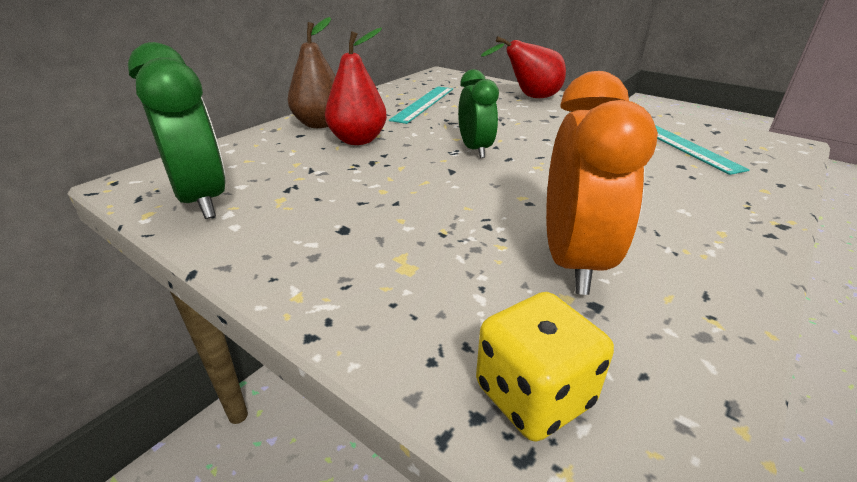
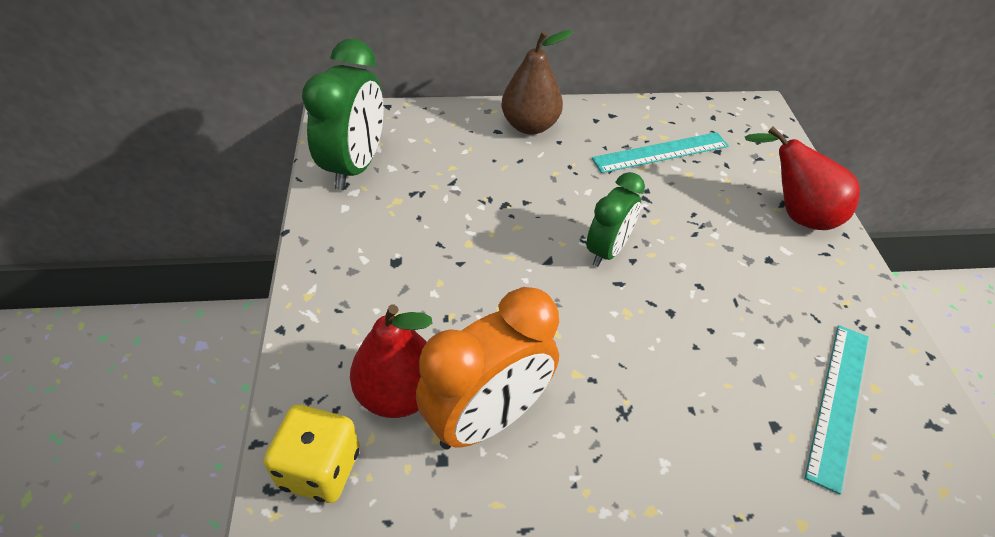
camera: 45 degrees right, 15 degrees up
red pear [325,28,387,145] -> red pear moved to [350,304,432,418]

